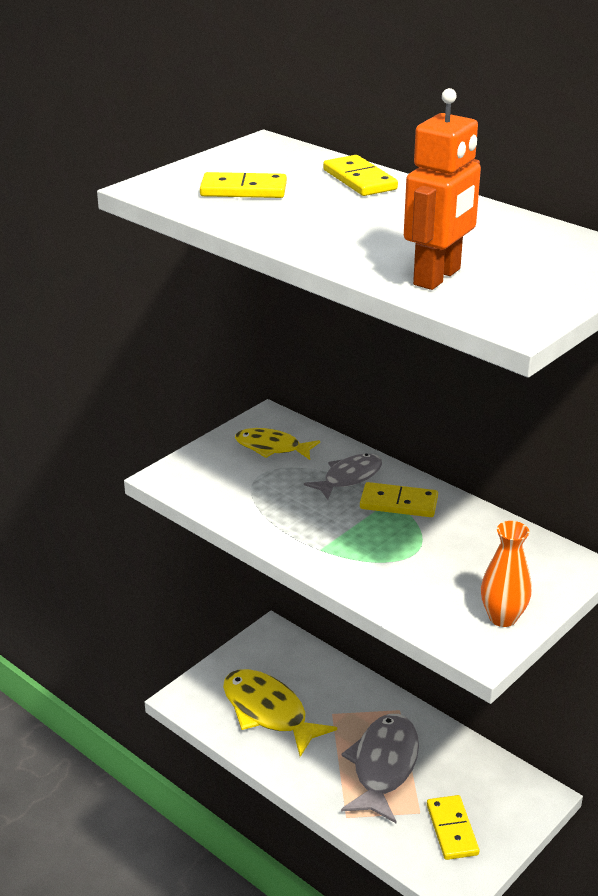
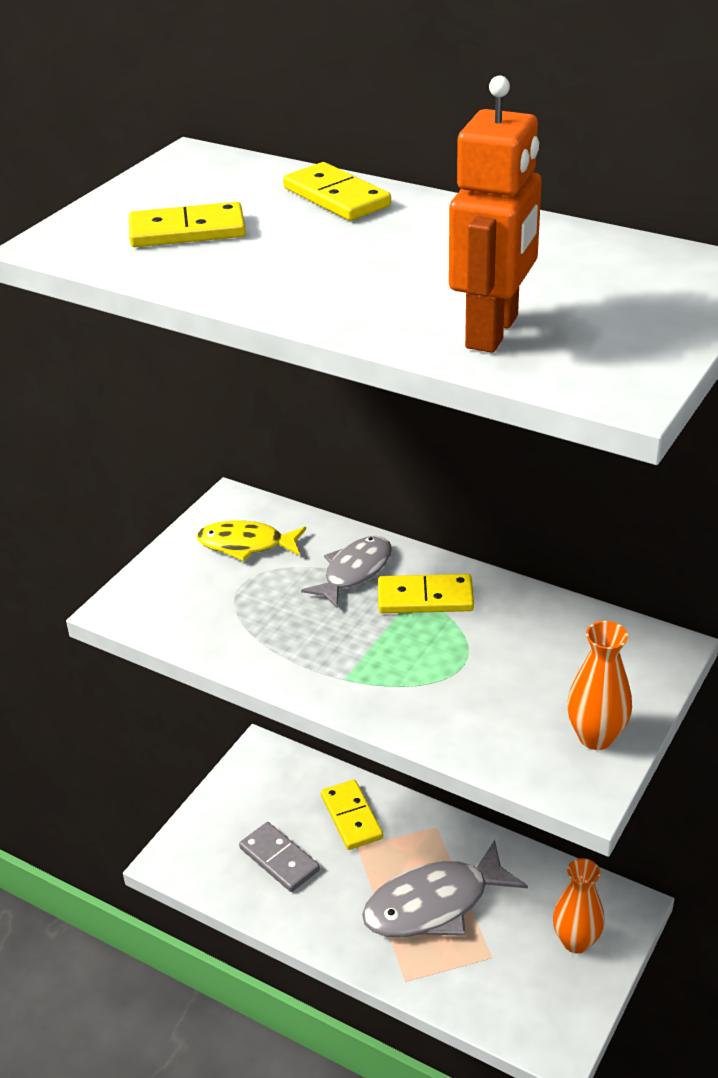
camera: 10 degrees left, 5 degrees up
yellow fish [223,669,337,757] -> grey domino [239,822,320,892]
grey fish [341,714,419,823] -> grey fish turned 120 degrees counterclockwise [362,840,528,938]
yellow domino [427,795,480,860] -> yellow domino moved to [321,780,383,850]
none -> orange vase [553,858,605,954]

